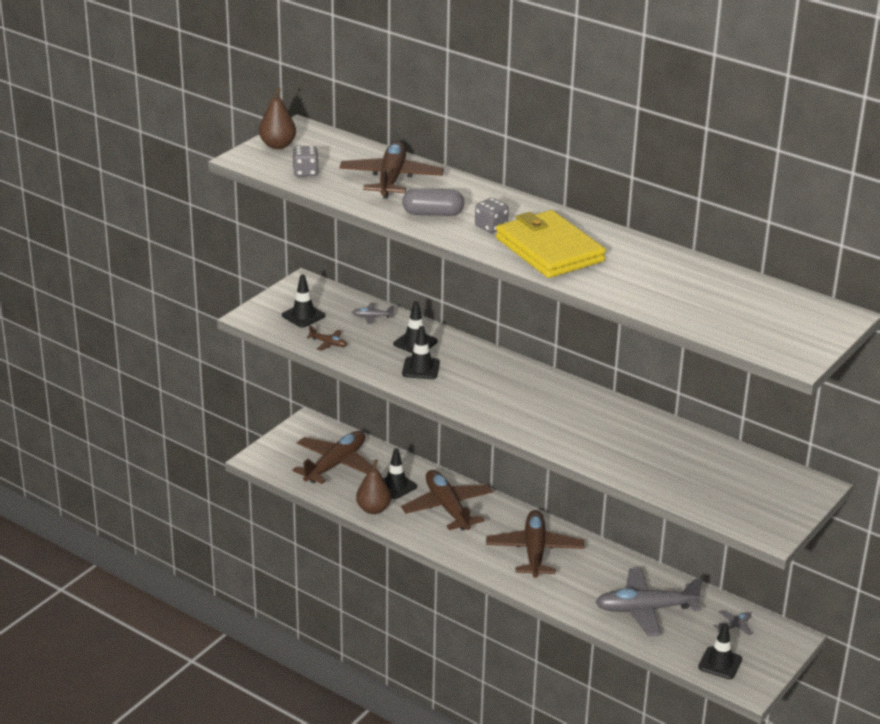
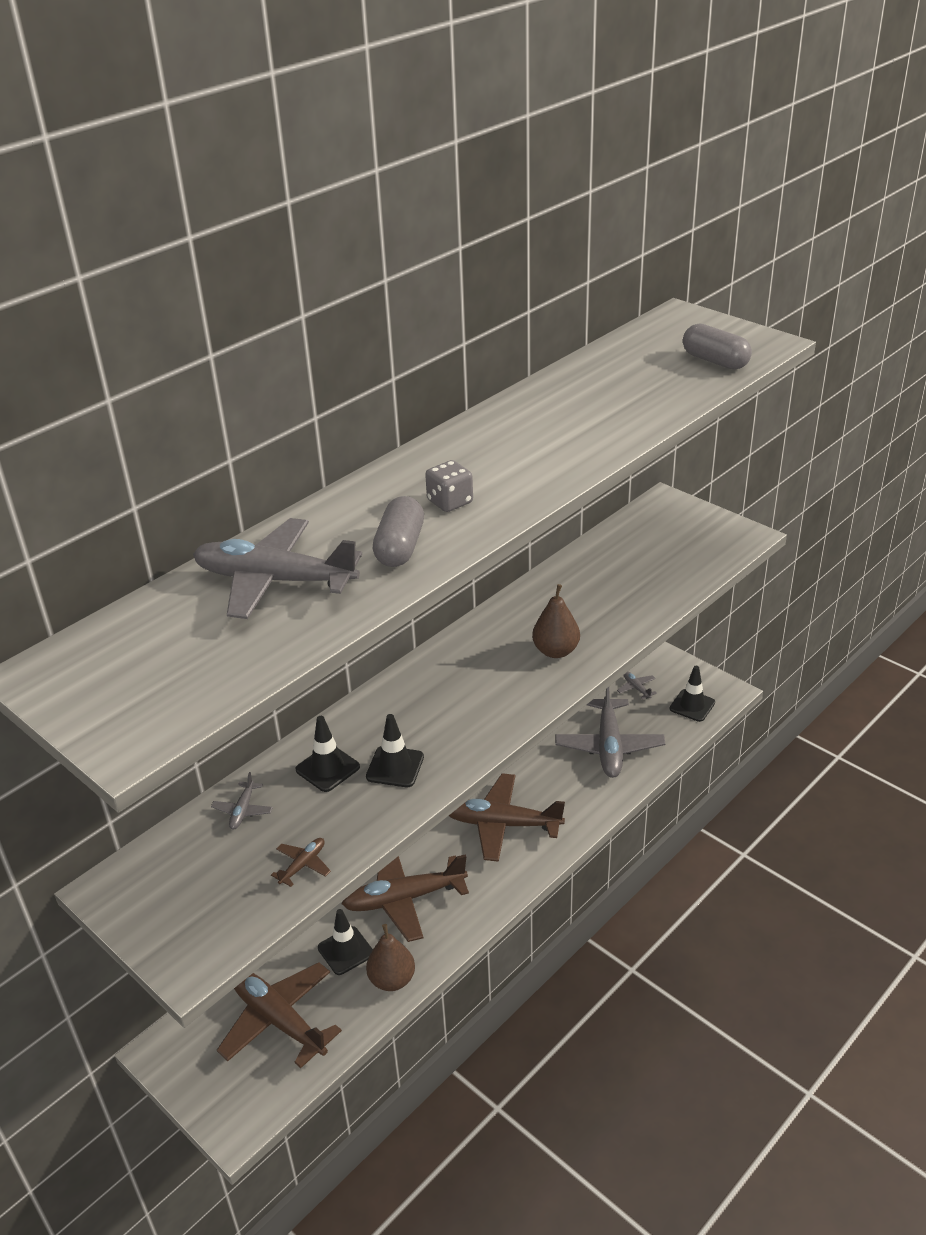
camera: 80 degrees left, 5 degrees up
brown pear [259,88,296,149] -> brown pear moved to [532,584,580,658]
black traffic cone [282,274,325,328] -> none
grey dice [292,146,319,177] -> none
brown plane [339,141,444,199] -> grey plane [193,518,362,619]
yellow wallet [496,210,606,278] -> none
none -> grey capsule [683,323,752,370]

